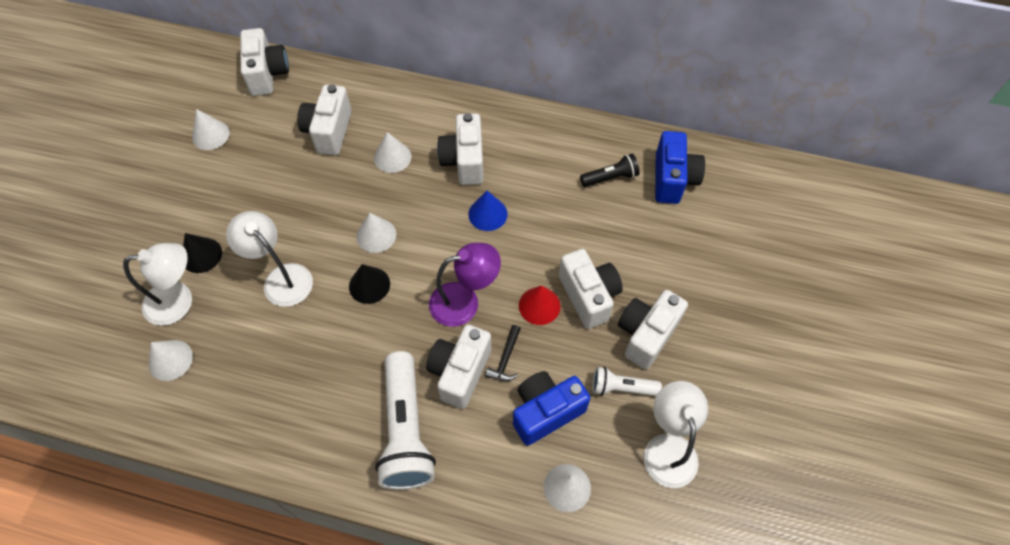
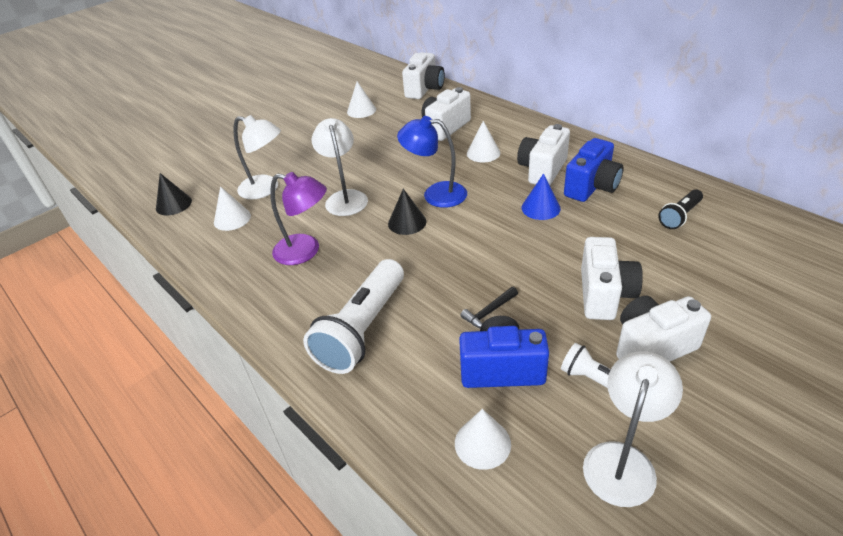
camera: 35 degrees right, 20 degrees down
black cone [183,233,222,273] -> black cone moved to [156,173,192,216]
white cone [356,212,396,253] -> blue lamp [397,116,467,208]
white camera [426,325,492,409] -> none
purple lamp [429,243,501,327] -> purple lamp moved to [270,172,327,265]
red cone [519,286,560,325] -> none
black flashlight [580,153,640,187] -> black flashlight turned 120 degrees clockwise [658,189,703,229]
blue camera [655,131,705,204] -> blue camera moved to [564,138,623,202]

